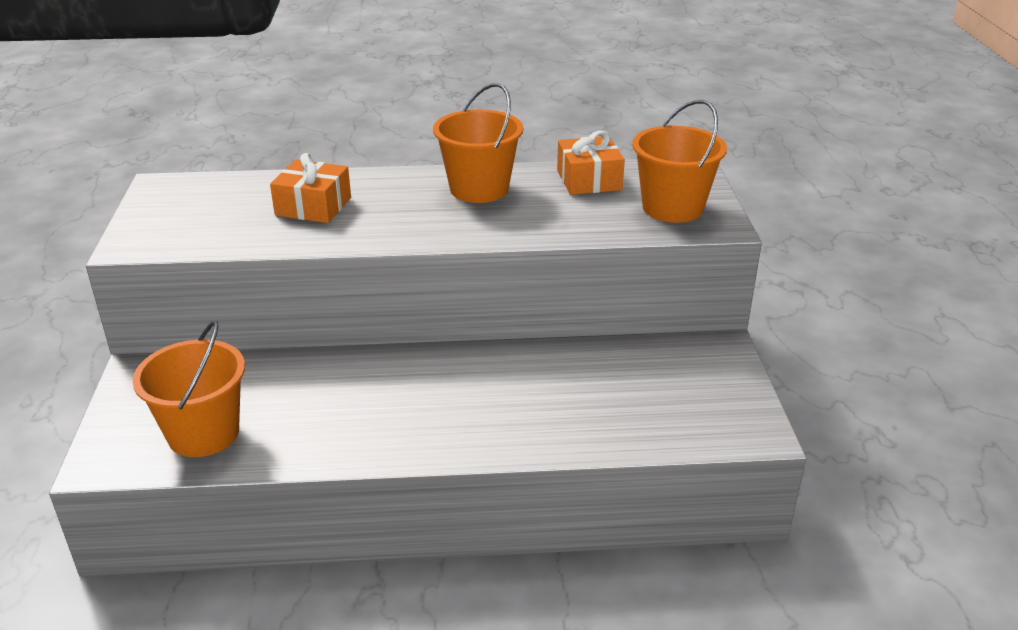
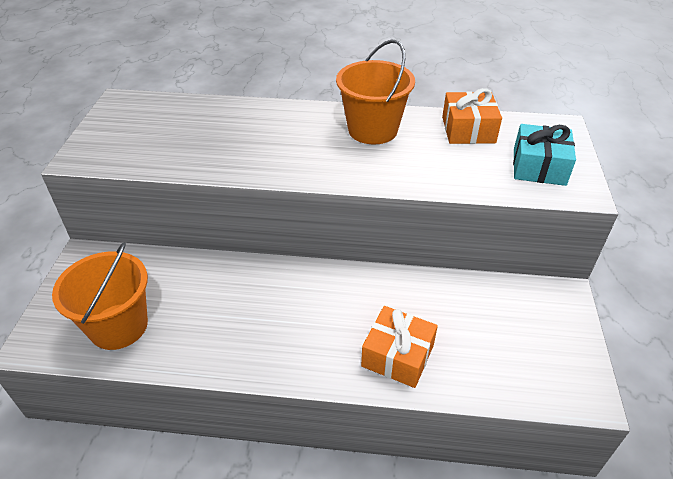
camera: 10 degrees right, 10 degrees up
orange gift [270,153,351,223] -> orange gift moved to [361,306,438,388]
orange bucket [632,100,727,223] -> turquoise gift [513,124,576,186]

